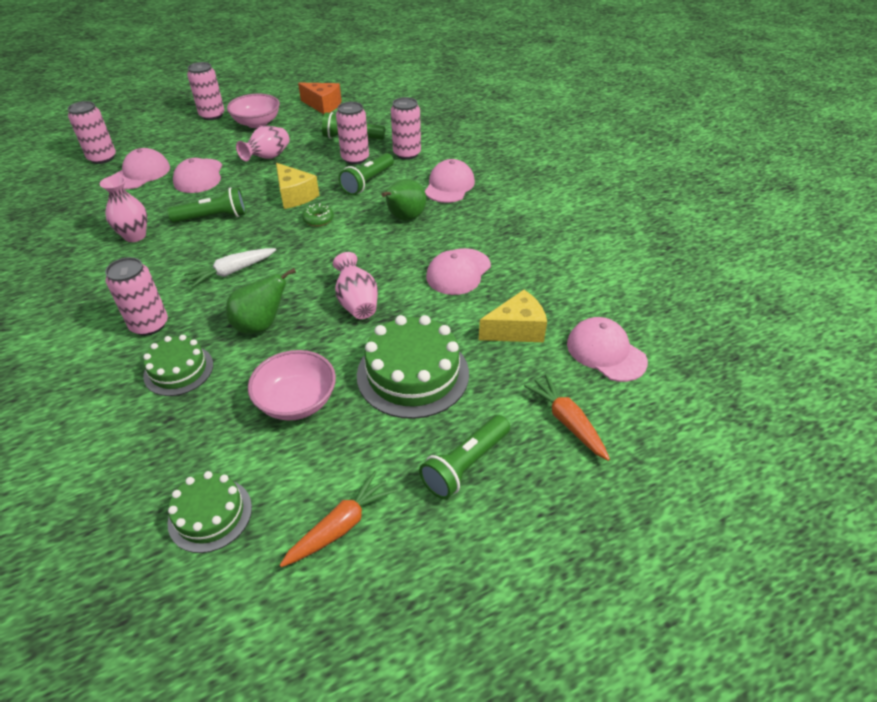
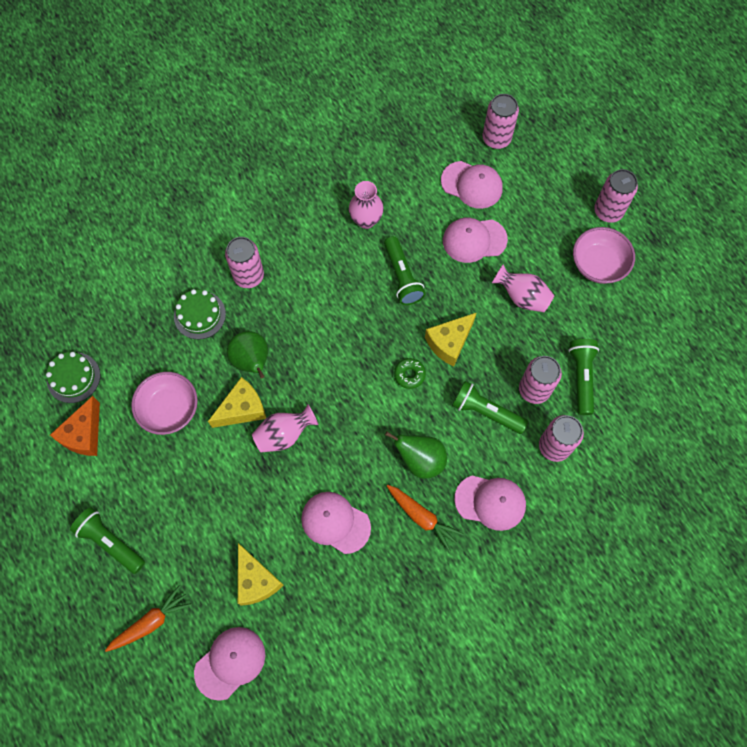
camera: 85 degrees right, 25 degrees up
white carrot [184,248,276,288] -> none
orange carrot [280,471,396,567] -> orange carrot moved to [387,485,464,552]
orange cheese [298,83,342,114] -> orange cheese moved to [50,396,100,456]
green cake [357,315,469,419] -> none
none -> yellow cheese [208,377,266,428]

